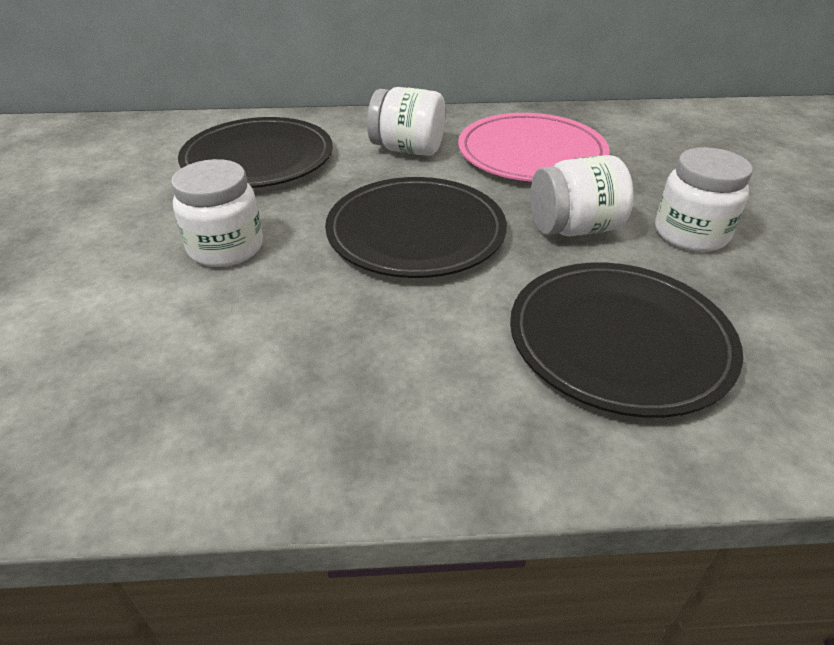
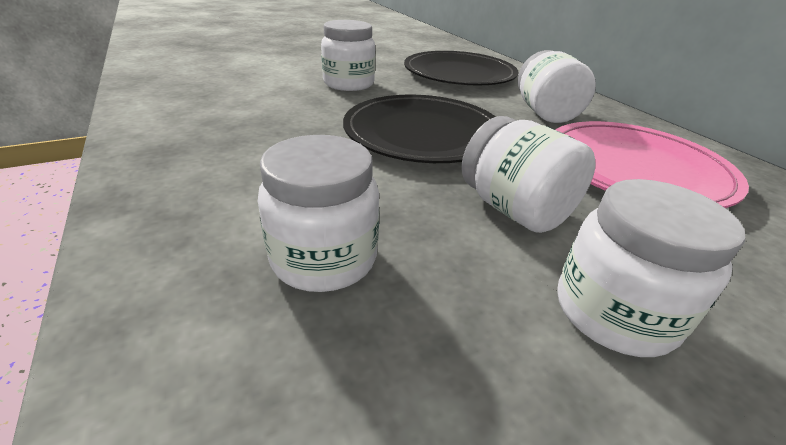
camera: 65 degrees right, 5 degrees down
black plate [510,263,743,418] -> white jar [258,135,380,292]

